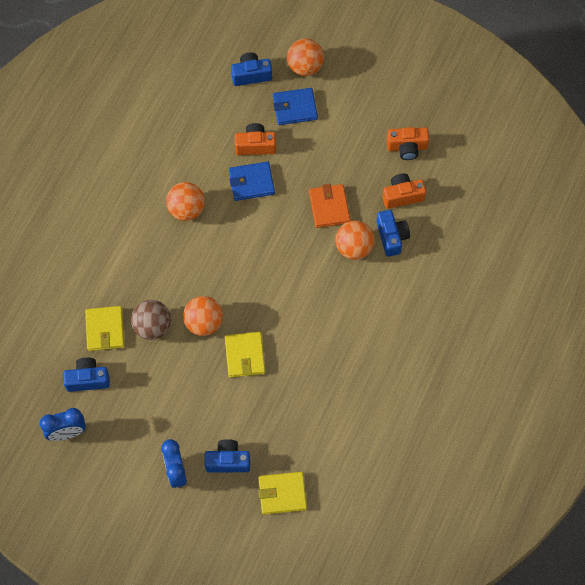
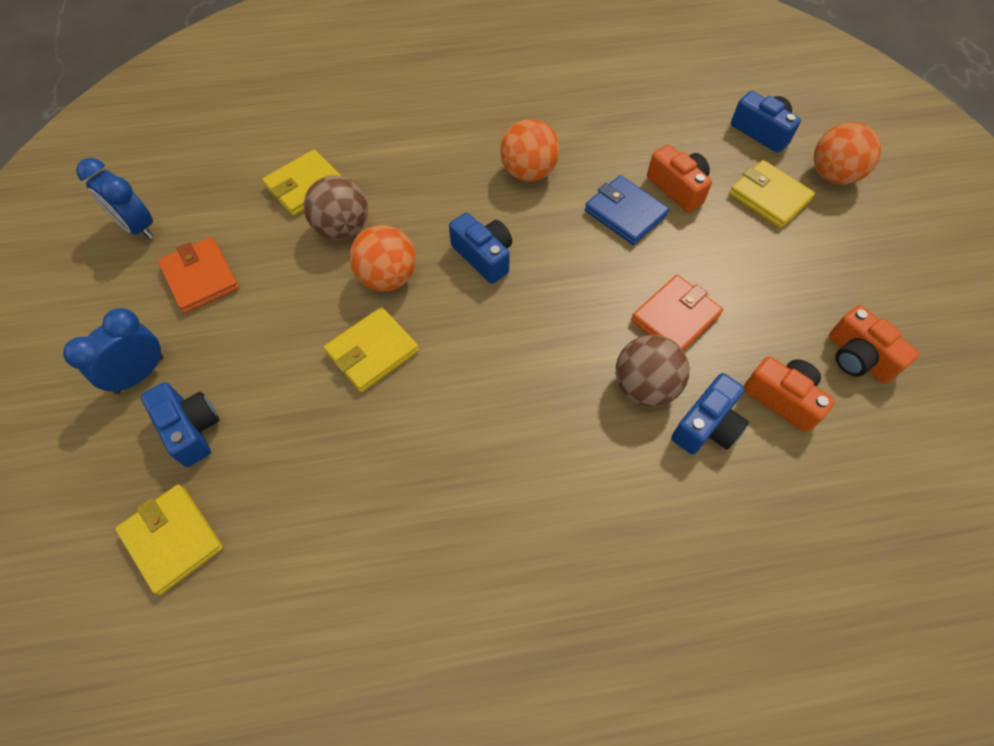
camera: 55 degrees right, 5 degrees down
blue camera [63,358,110,392] -> blue camera moved to [449,213,512,284]
blue wallet [273,88,318,125] -> yellow wallet [729,160,815,228]
orange ball [336,220,375,260] -> brown ball [616,335,690,407]
none -> orange wallet [158,237,239,313]

